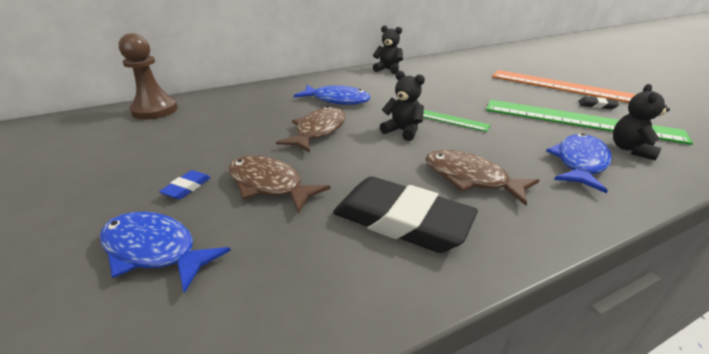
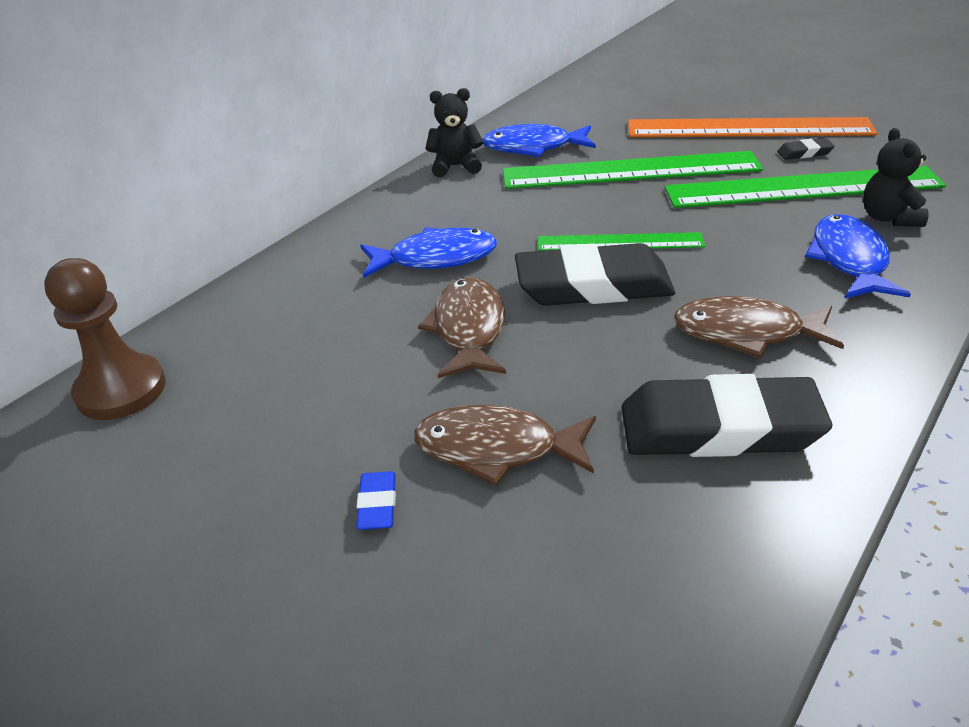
camera: 25 degrees left, 5 degrees up
blue fish [100,212,231,293] -> blue fish moved to [482,124,596,157]
black teddy bear [380,71,425,141] -> black eraser [515,243,675,306]
none -> green ruler [503,151,763,189]

